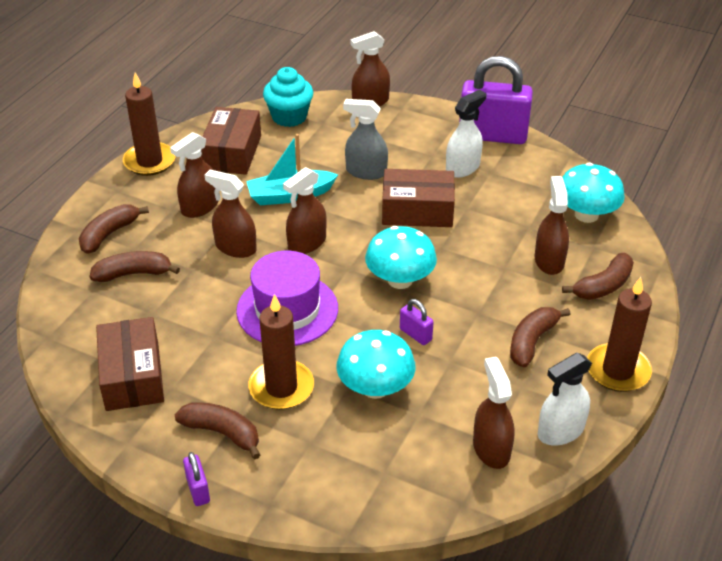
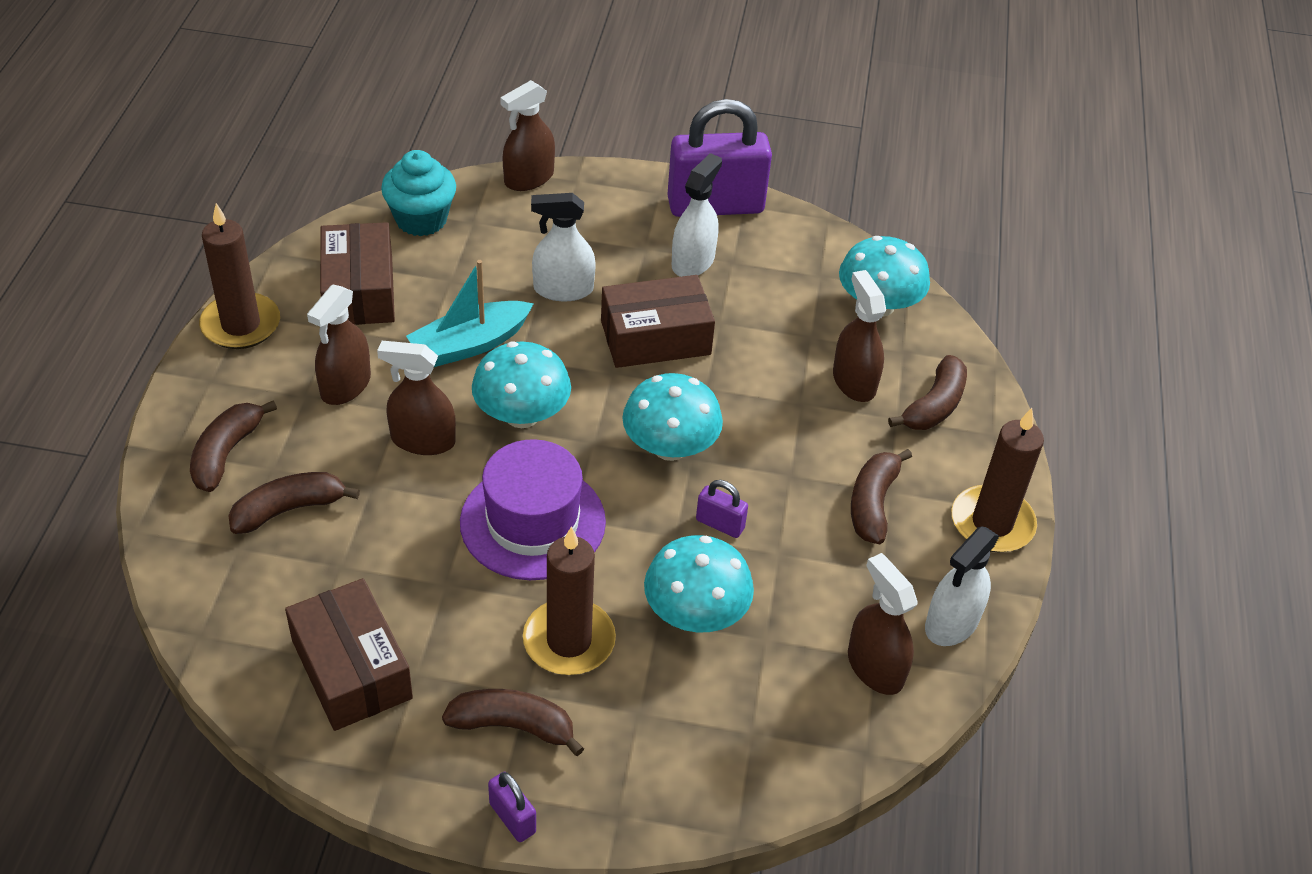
camera: 20 degrees left, 5 degrees up
brown spray bottle [283,167,326,254] -> turquoise mushroom [472,341,571,428]
grey spray bottle [343,99,388,180] -> white spray bottle [531,193,596,301]

